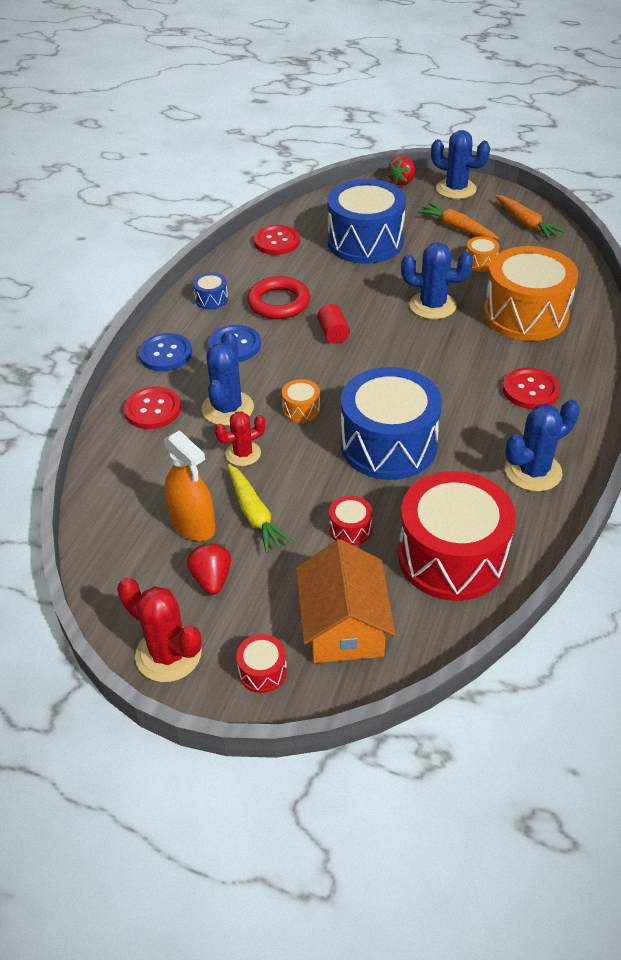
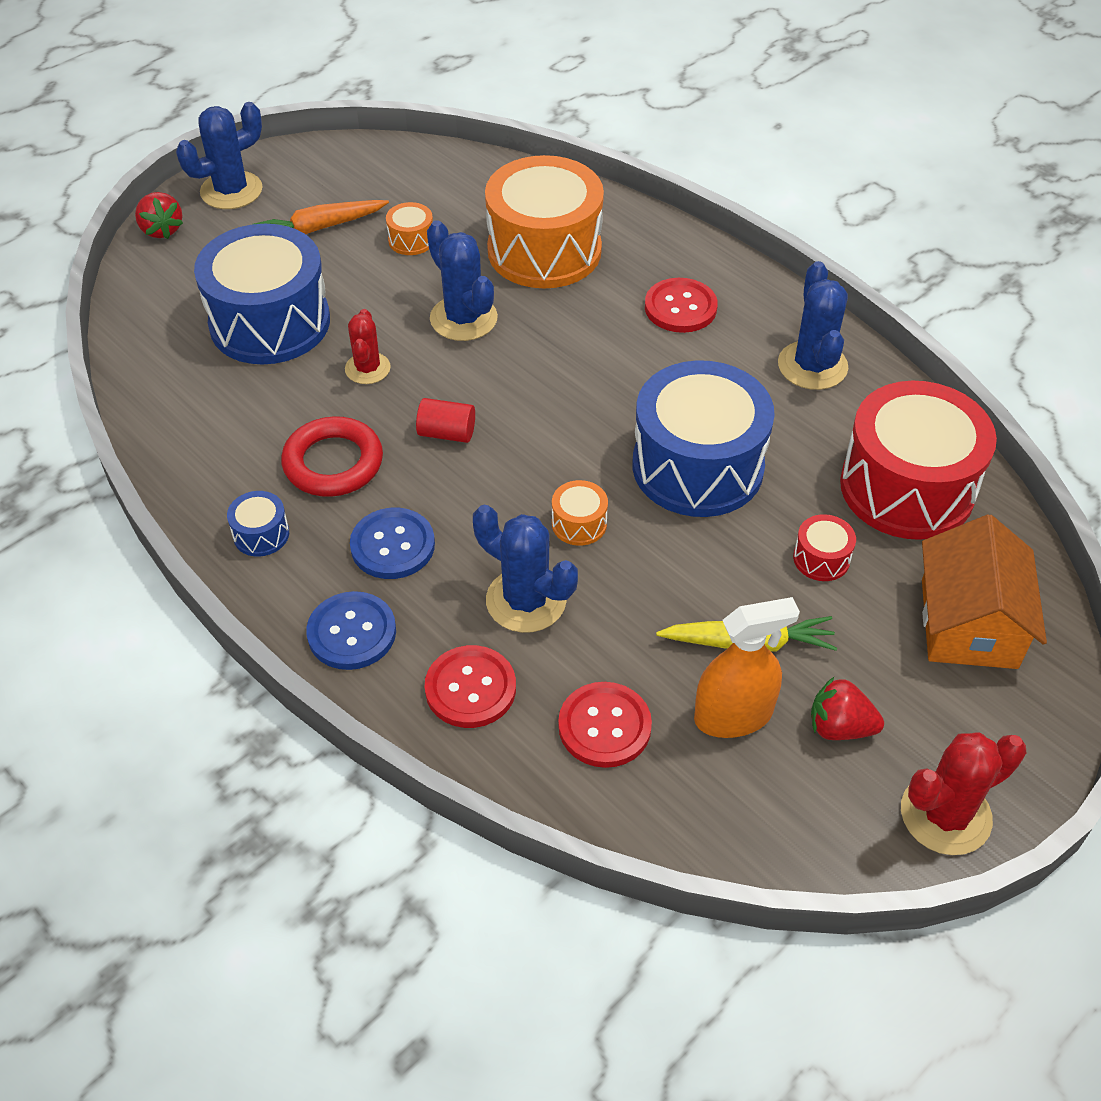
camera: 65 degrees left, 5 degrees up
red cactus [215,411,266,466] -> red cactus moved to [345,309,391,384]
red drum [236,634,287,693] -> none
red button [254,225,300,255] -> red button moved to [558,682,652,768]
orange house [296,539,396,663] -> orange house turned 75 degrees clockwise [922,514,1047,669]
blue cactus [401,242,473,319] -> blue cactus turned 75 degrees counterclockwise [427,220,498,341]
orange carrot [495,195,565,239] -> none

